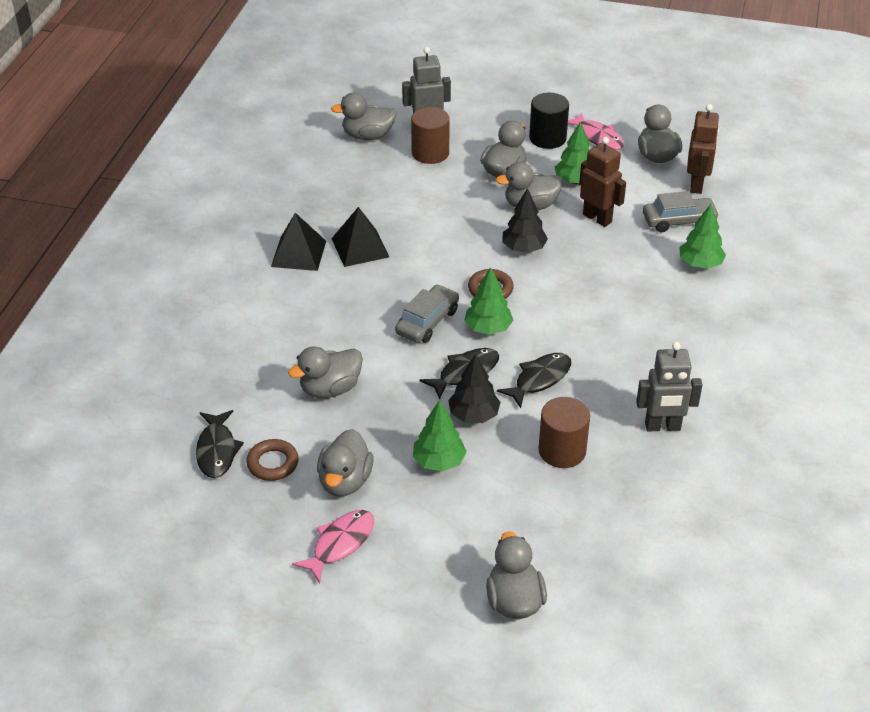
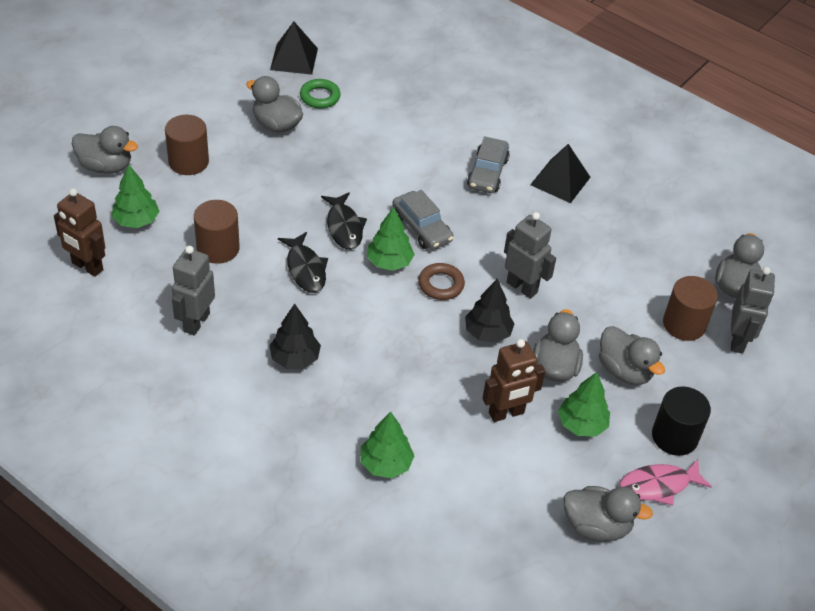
camera: 110 degrees right, 5 degrees up
black fish [196,410,244,478] -> none
brown ring [246,439,299,481] -> green ring [300,79,341,109]
grey duck [288,346,363,398] -> none
pink fish [292,510,374,583] -> none
black pyramid [331,207,389,267] -> black pyramid moved to [270,21,318,75]
green tree [413,400,467,472] -> green tree moved to [111,164,160,228]
black tree [448,354,501,423] -> black tree moved to [269,304,321,368]
grey car [643,191,719,232] -> grey car moved to [467,136,510,193]
brown robot [687,104,720,194] -> brown robot moved to [54,188,105,277]
none -> brown cylinder [165,115,209,175]
none -> grey robot [504,212,556,299]

